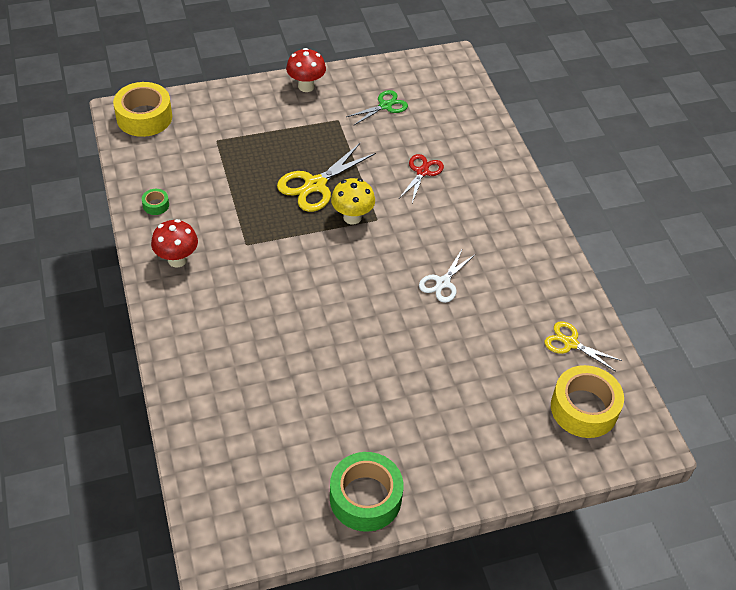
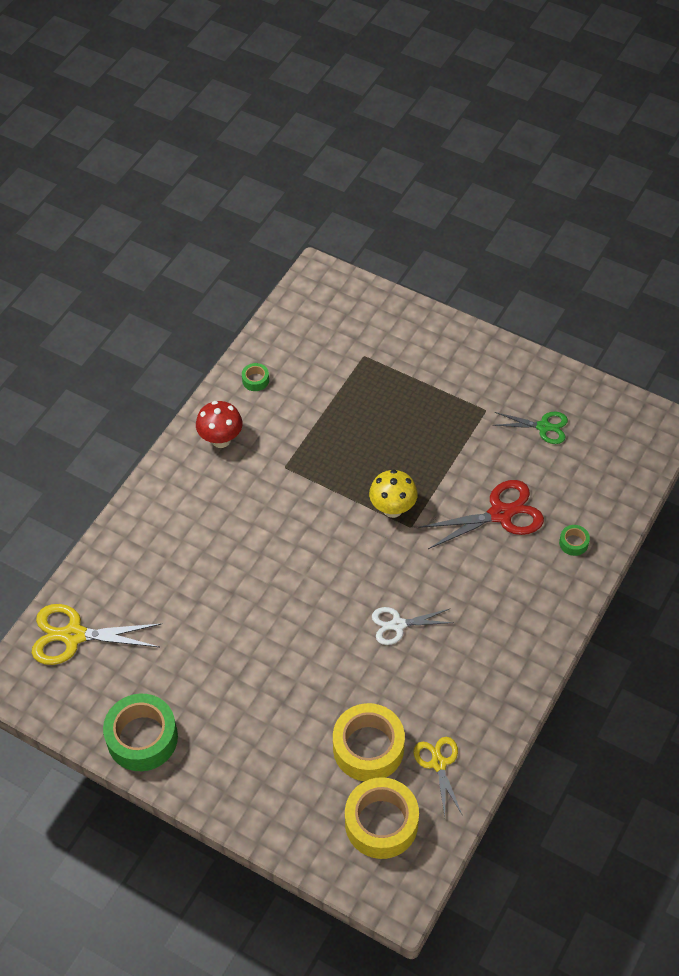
camera: 50 degrees right, 5 degrees up
yellow tape [113,82,172,137] -> yellow tape moved to [333,703,405,781]
yellow scissors [277,143,376,212] -> yellow scissors moved to [32,604,161,665]
red mushroom [286,48,326,92] -> none
red scissors [399,154,444,203] -> red scissors [418,480,544,549], size x1.60
none -> green tape [559,525,590,556]

